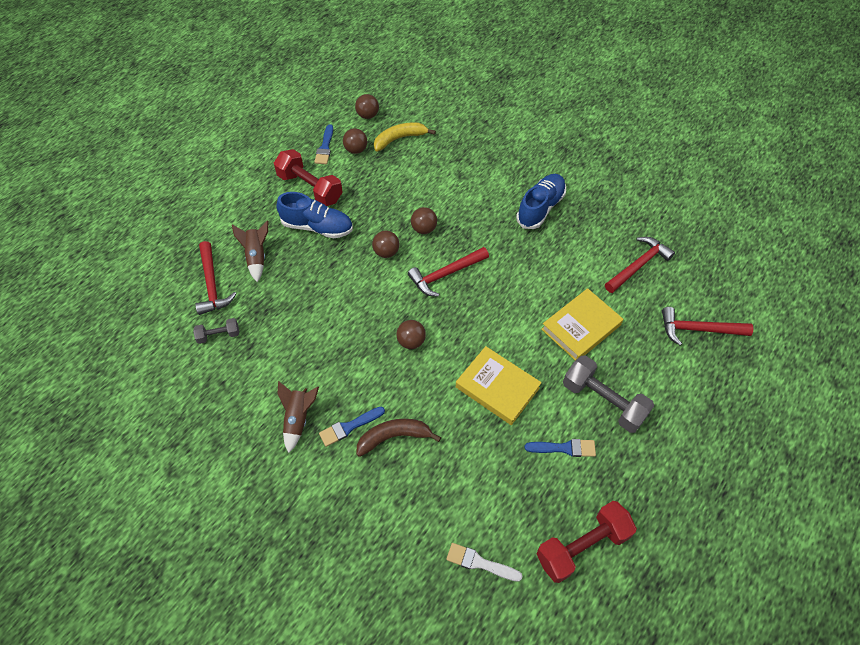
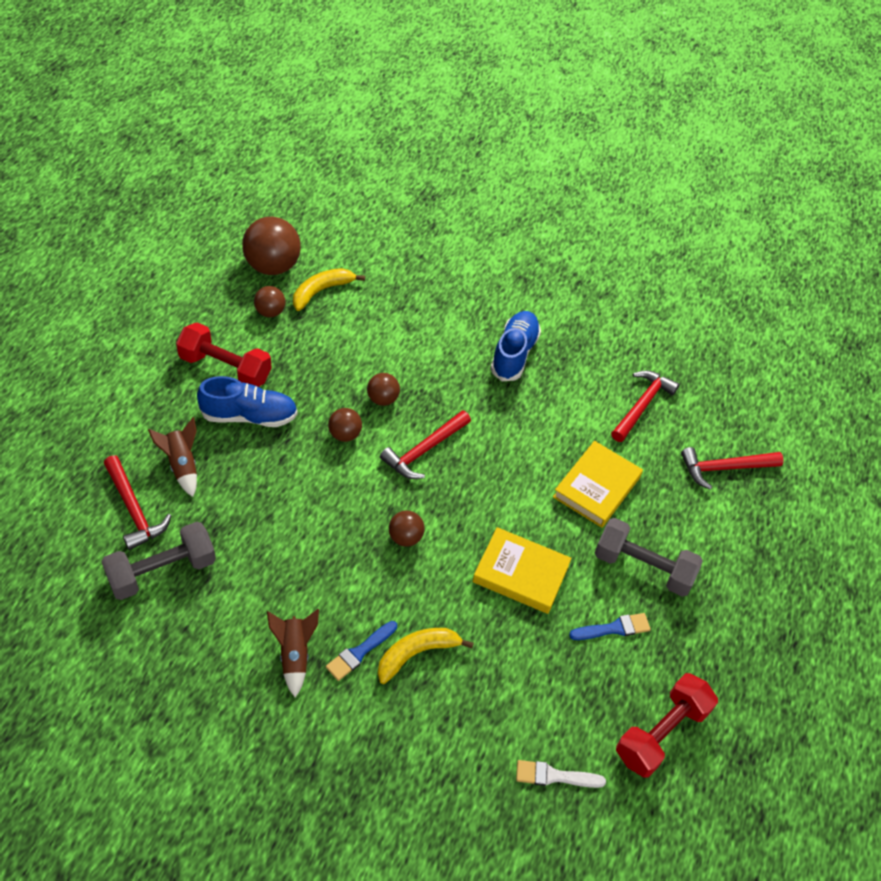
camera: 20 degrees left, 5 degrees down
grey dumbbell [193,318,239,344] -> grey dumbbell [101,522,216,600], size x1.94
blue brush [314,124,333,164] -> none
brown ball [355,94,379,119] -> brown ball [242,217,301,275], size x1.89
brown banana [357,419,441,457] -> yellow banana [378,628,474,684]

